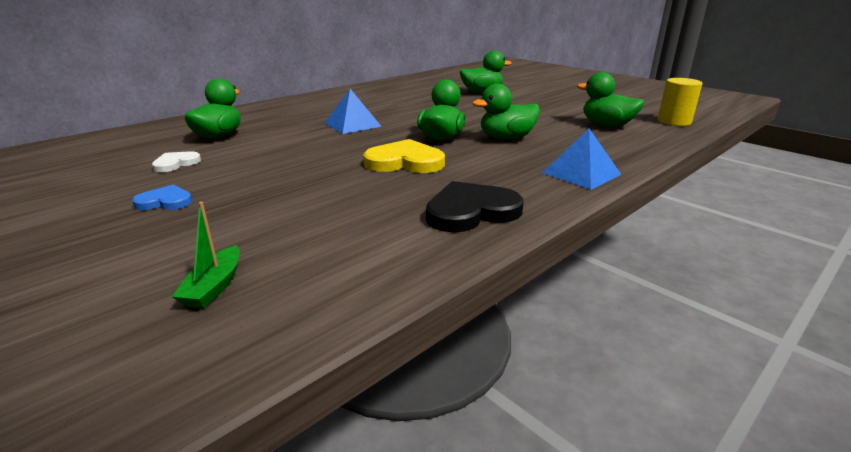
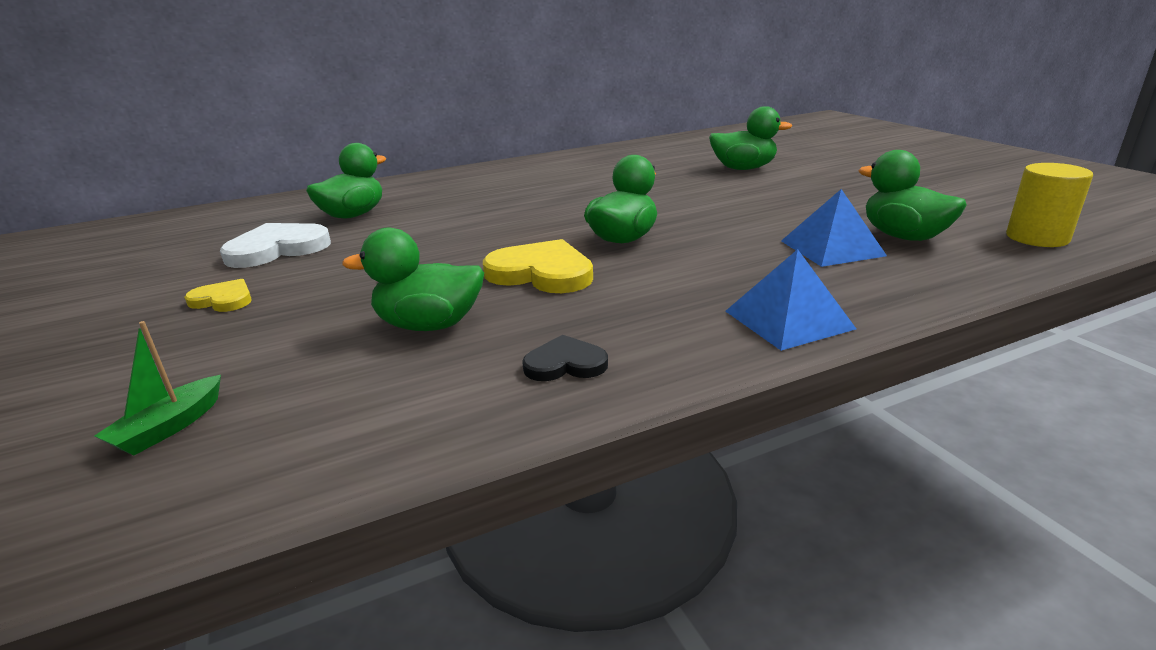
camera: 20 degrees right, 0 degrees up
blue heart [132,184,192,210] -> yellow heart [184,279,252,312]
white heart [152,151,201,172] -> white heart [220,223,331,268], size x1.78
blue pyramid [325,89,382,134] -> blue pyramid moved to [781,189,887,267]
black heart [426,181,523,233] -> black heart [522,335,608,381], size x0.56
green duck [472,84,540,140] -> green duck moved to [342,228,484,331]

